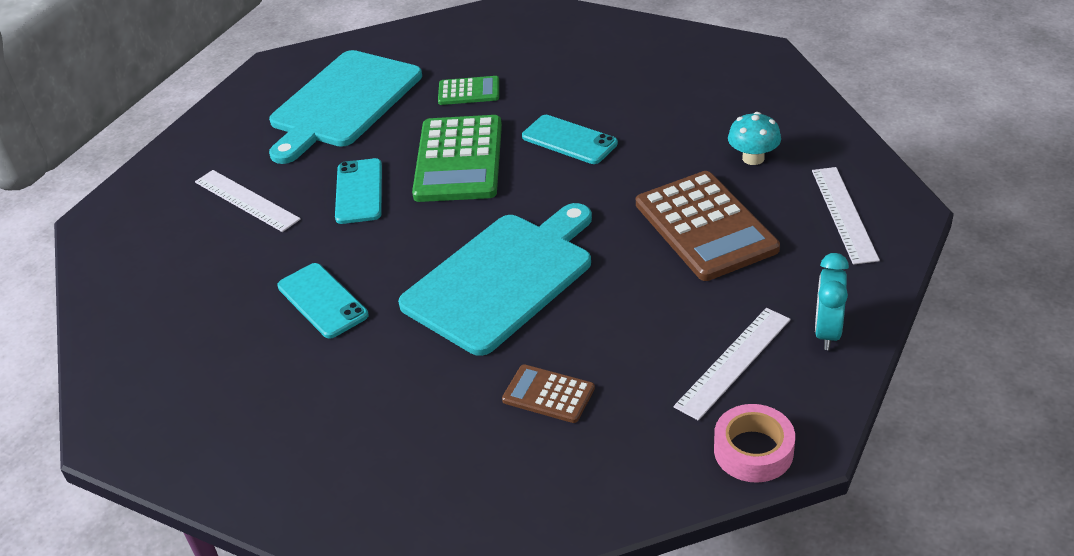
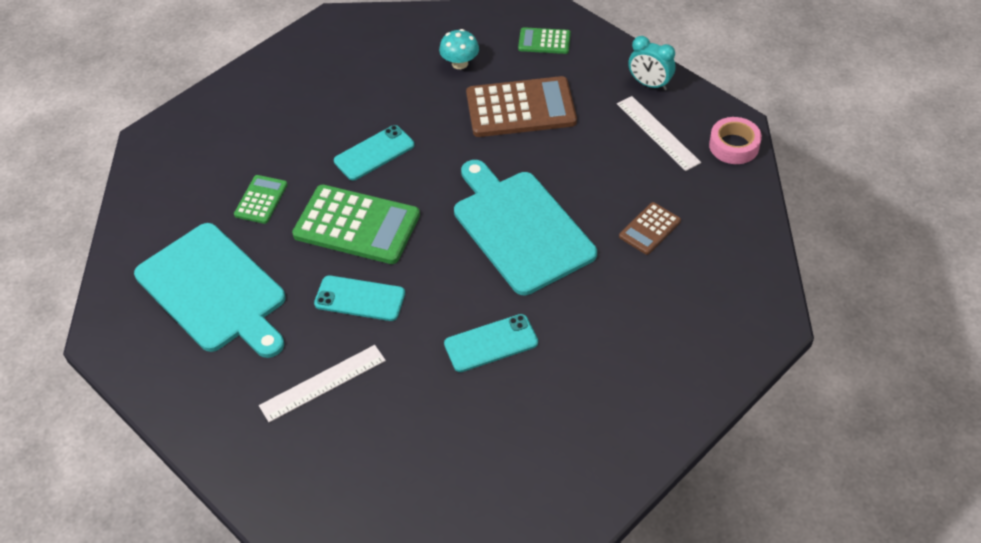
camera: 75 degrees left, 10 degrees up
white ruler [812,167,880,265] -> green calculator [518,27,571,54]

